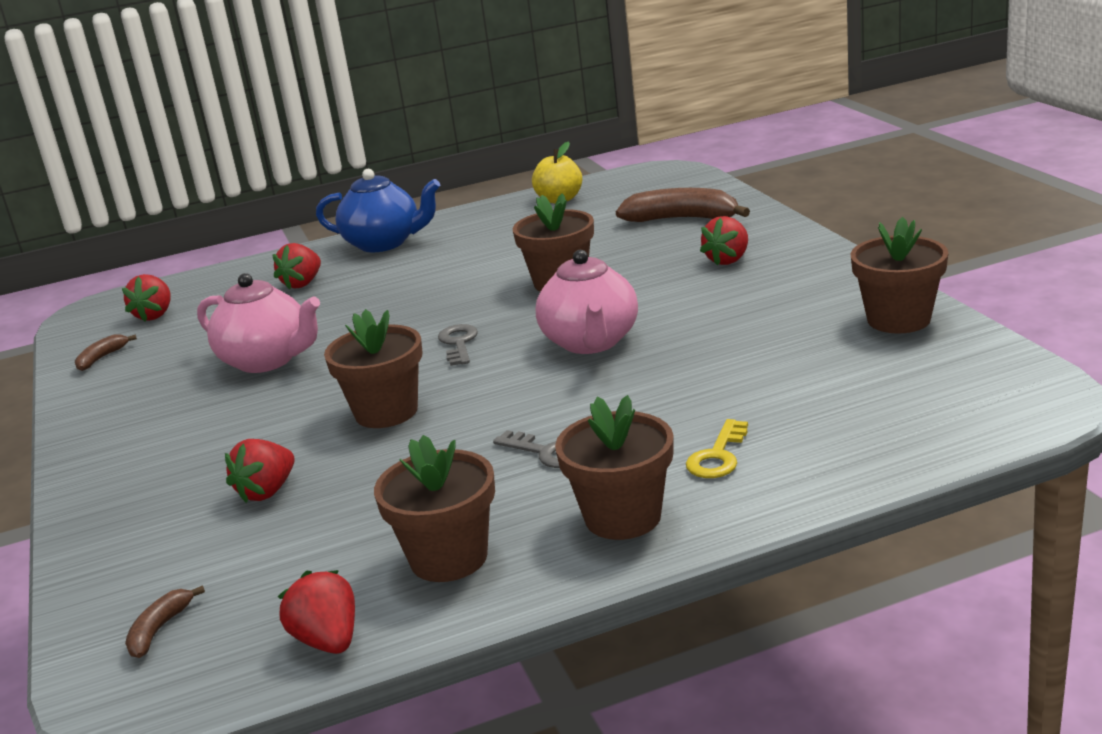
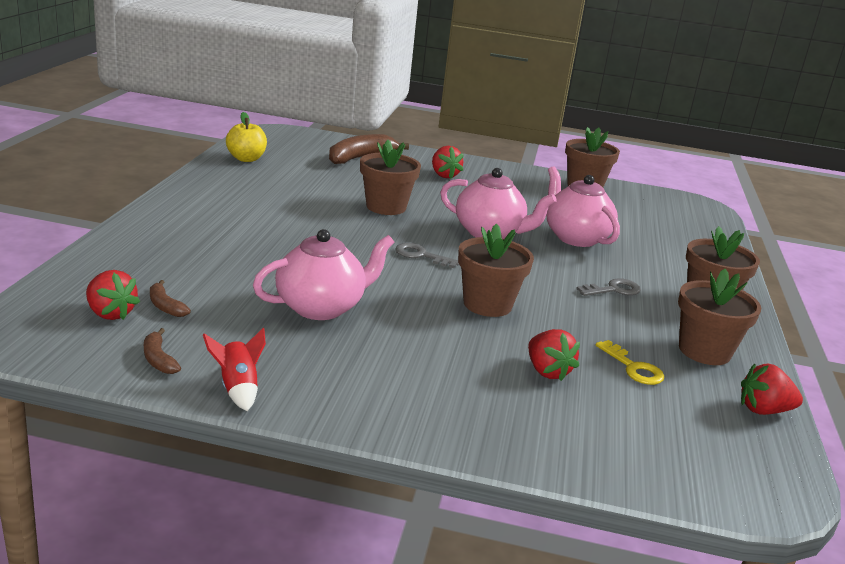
camera: 65 degrees left, 0 degrees up
brown banana [125,586,205,658] -> brown banana moved to [150,280,191,317]
red strawberry [272,243,321,289] -> none
blue teapot [316,169,441,252] -> none
yellow key [686,419,748,478] -> yellow key moved to [596,340,664,385]
none -> red rocket [203,328,266,411]
none -> pink teapot [546,166,620,247]

